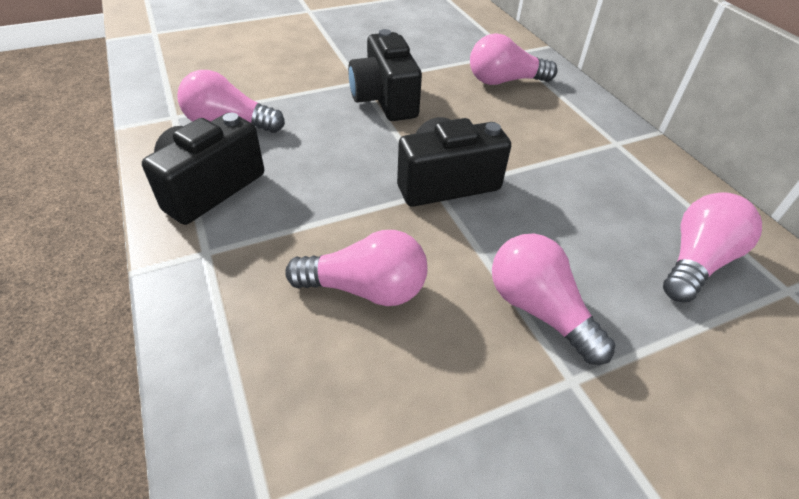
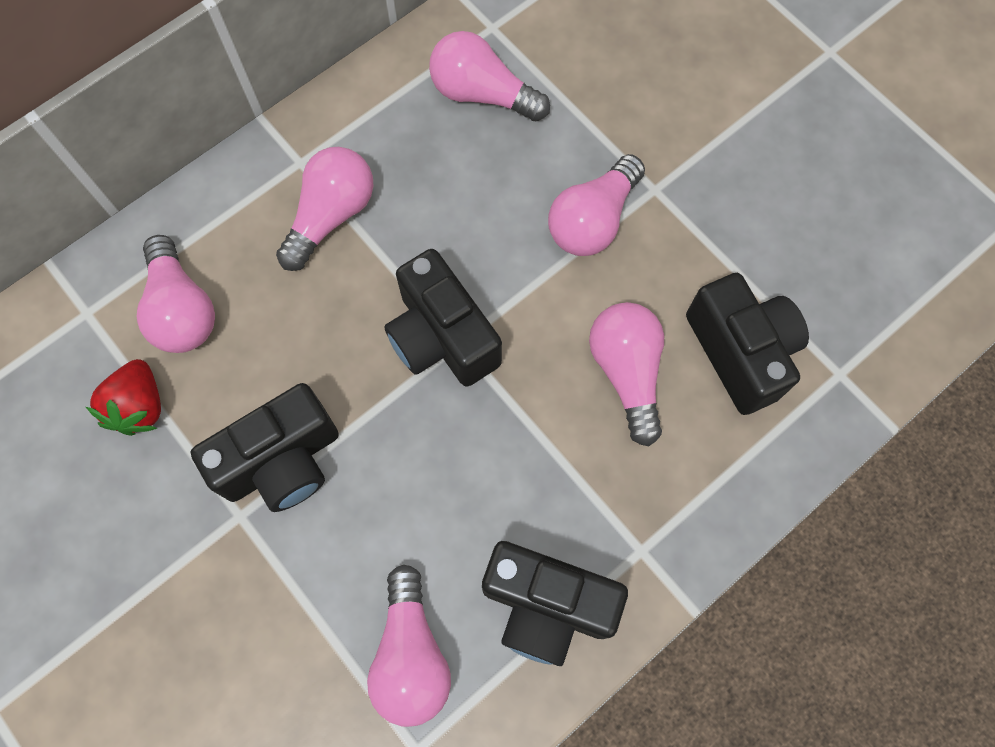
camera: 105 degrees left, 25 degrees up
none -> red strawberry [86,359,161,436]
none -> pink light bulb [276,147,374,271]
none -> black camera [686,273,809,415]

